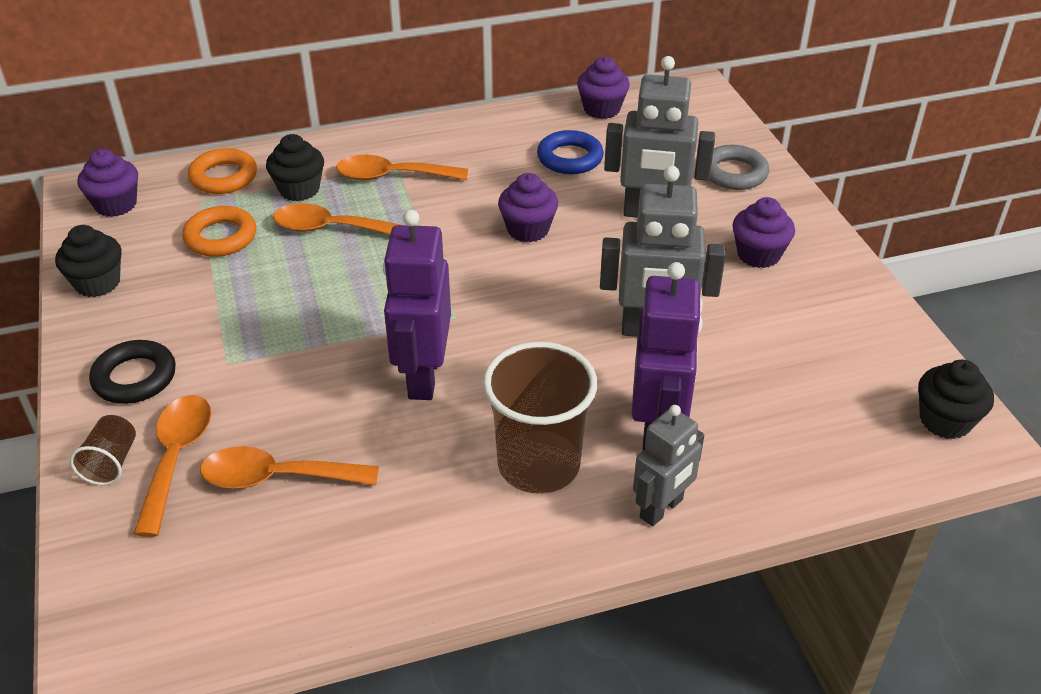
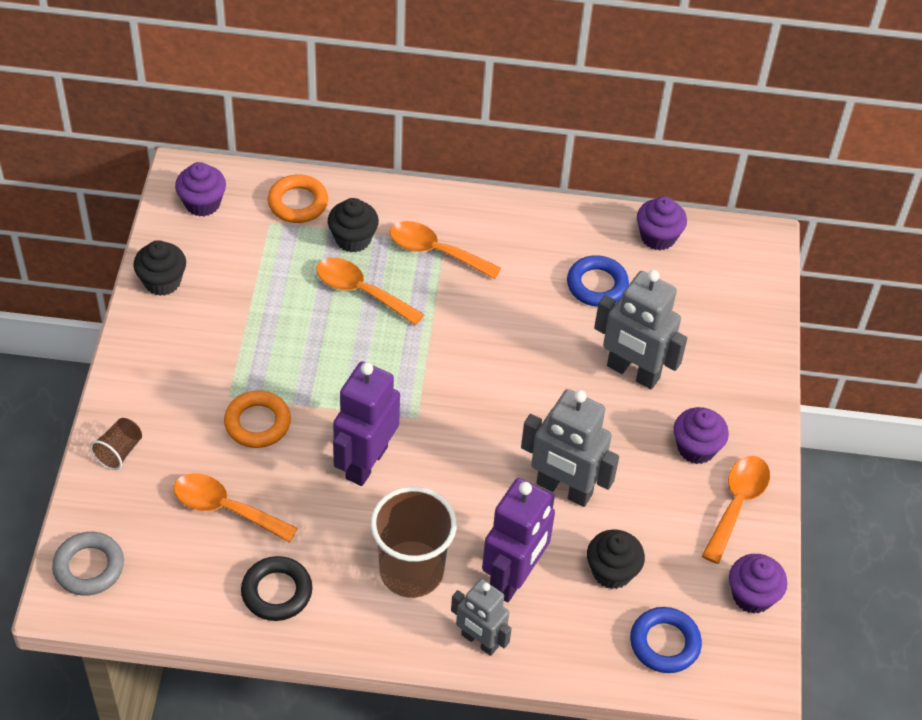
camera: 20 degrees right, 10 degrees up
black ring [89,340,176,404] -> black ring moved to [241,556,313,621]
orange spoon [133,395,211,537] -> orange spoon moved to [702,456,770,564]
orange ring [182,206,256,257] -> orange ring moved to [224,391,291,448]
purple cupcake [498,173,558,242] -> purple cupcake moved to [729,554,787,614]
grey robot [633,405,704,527] -> grey robot turned 60 degrees clockwise [451,579,512,656]
grey ring [709,145,769,190] -> grey ring moved to [52,532,124,596]
black cupcake [918,360,994,439] -> black cupcake moved to [587,529,645,589]
none -> blue ring [630,607,702,673]

